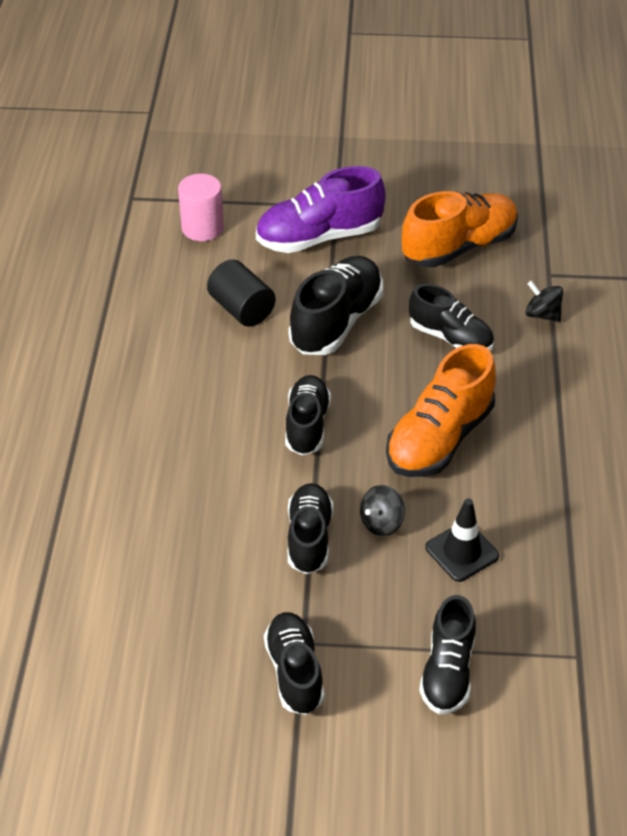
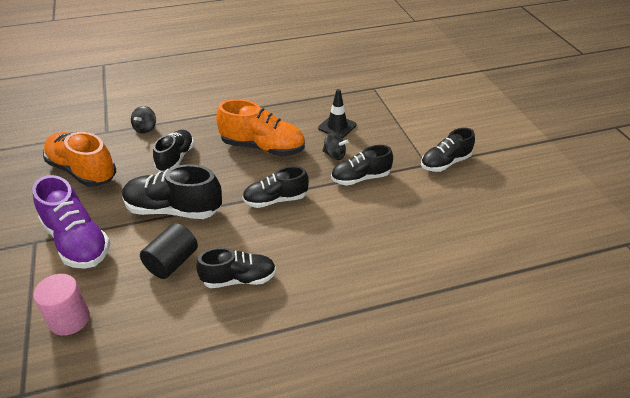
camera: 110 degrees left, 5 degrees down
black shoe [419,595,476,714] -> black shoe moved to [196,248,276,288]

